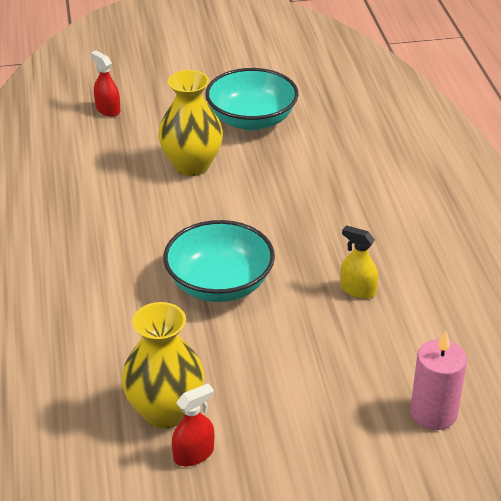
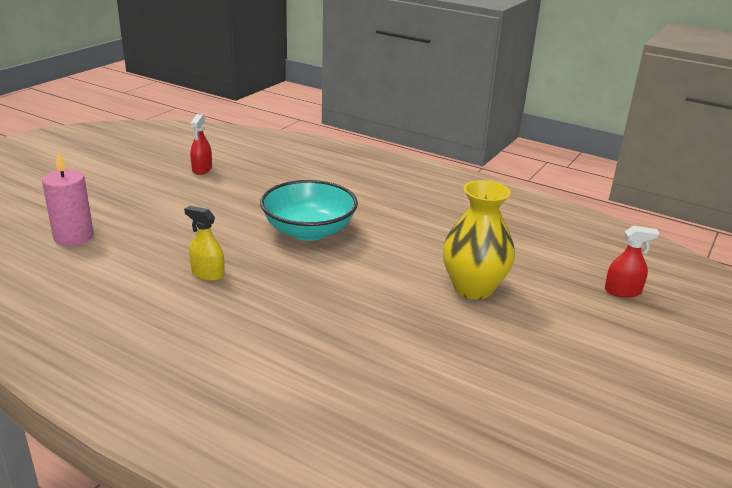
camera: 130 degrees right, 10 degrees down
yellow vase [121,302,205,428] -> none
turquoise bowl [206,68,299,130] -> none
yellow spray bottle [341,225,378,299] -> yellow spray bottle turned 135 degrees counterclockwise [184,206,225,281]

